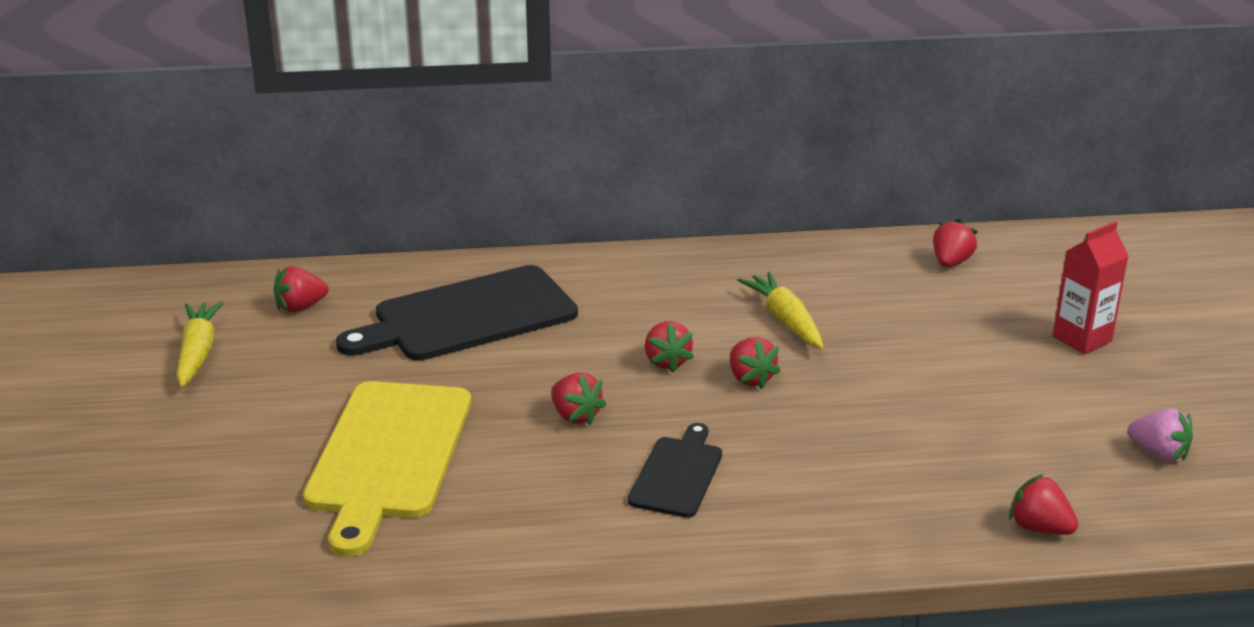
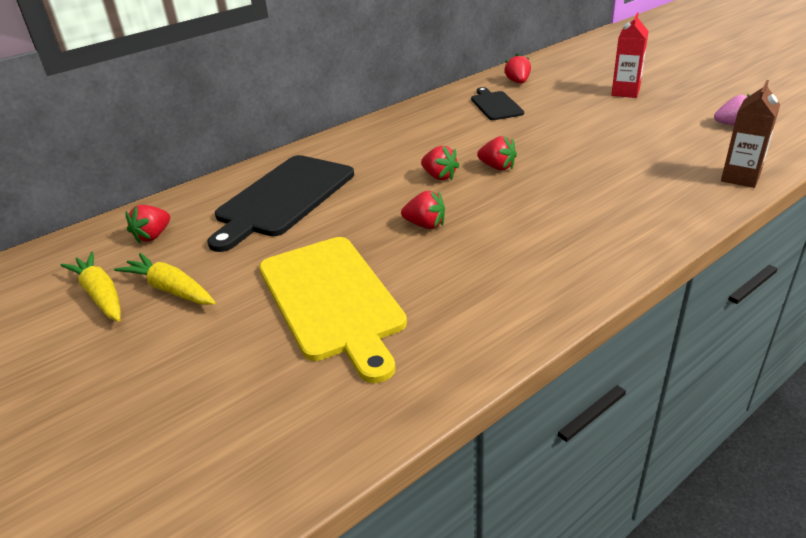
camera: 30 degrees left, 5 degrees up
black cutting board [628,423,722,518] -> black cutting board moved to [471,87,524,120]
yellow carrot [737,272,824,349] -> yellow carrot moved to [114,253,216,305]
red strawberry [1009,474,1078,535] -> brown carton [721,80,780,188]

